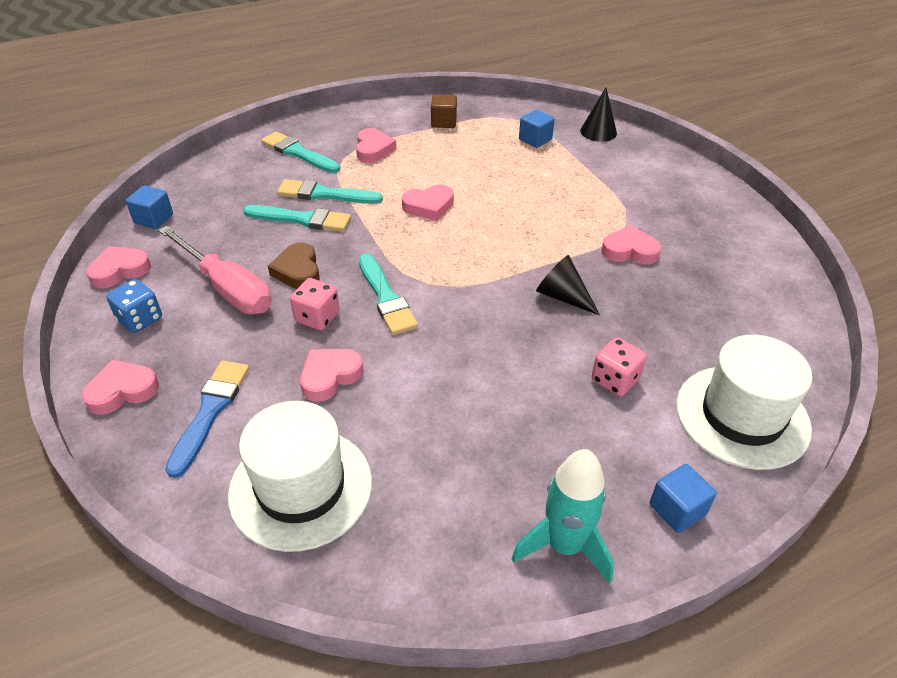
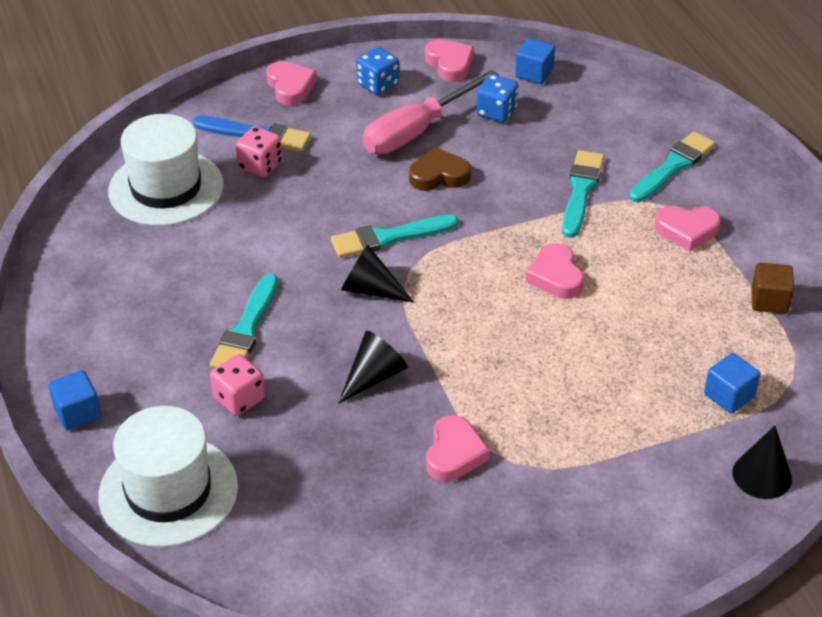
camera: 95 degrees right, 0 degrees up
turquoise brush [243,205,351,231] -> turquoise brush moved to [210,274,278,369]
pink dice [290,278,339,330] -> pink dice moved to [236,126,282,177]
pink heart [300,349,364,402] -> none
turquoise rocket [512,449,614,584] -> none
none -> black cone [341,245,414,303]
none -> blue dice [476,74,518,122]

